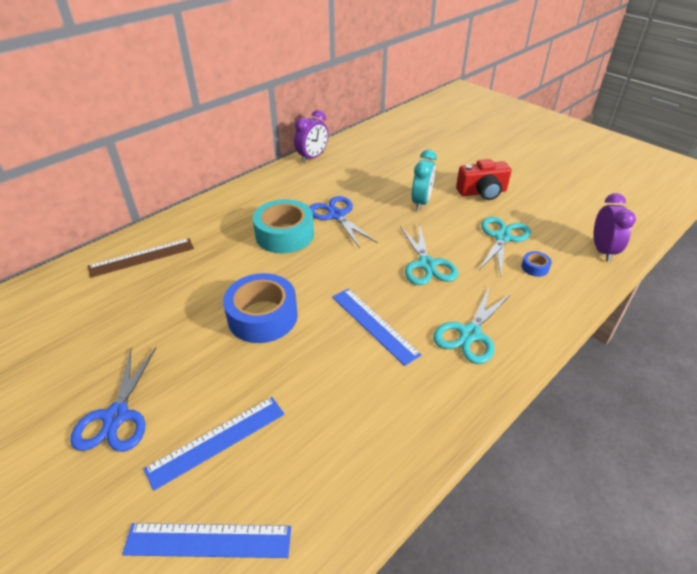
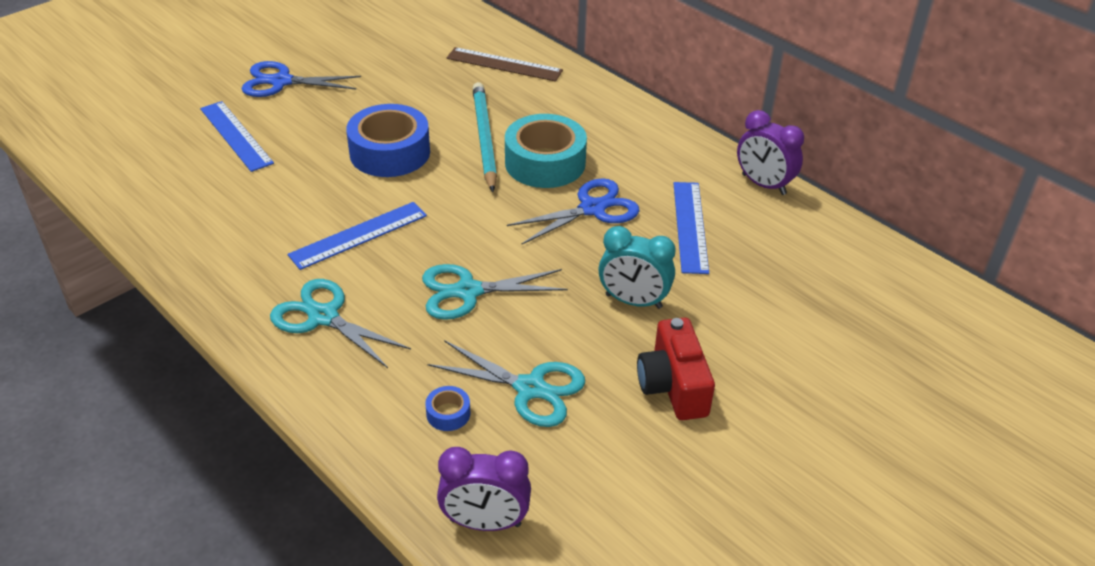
camera: 90 degrees right, 0 degrees up
brown ruler [88,238,194,278] -> brown ruler turned 45 degrees counterclockwise [446,47,563,82]
blue ruler [122,523,291,558] -> blue ruler moved to [673,182,709,274]
none -> turquoise pencil [472,82,497,192]

